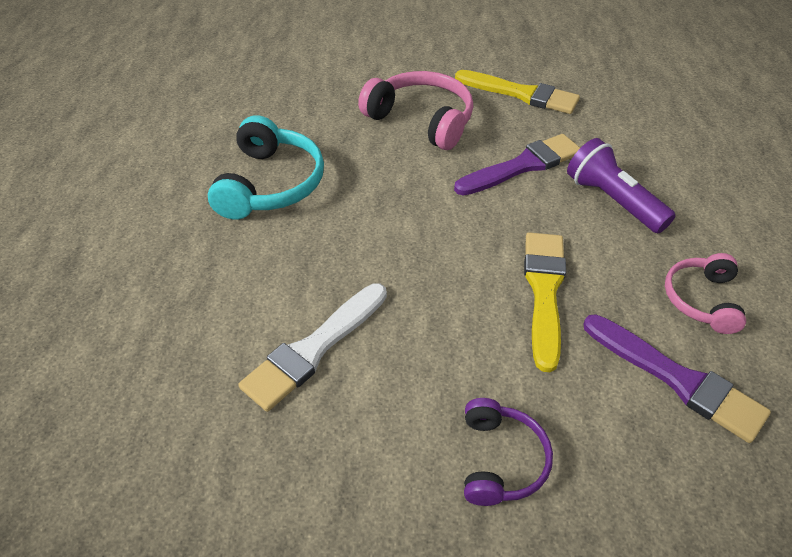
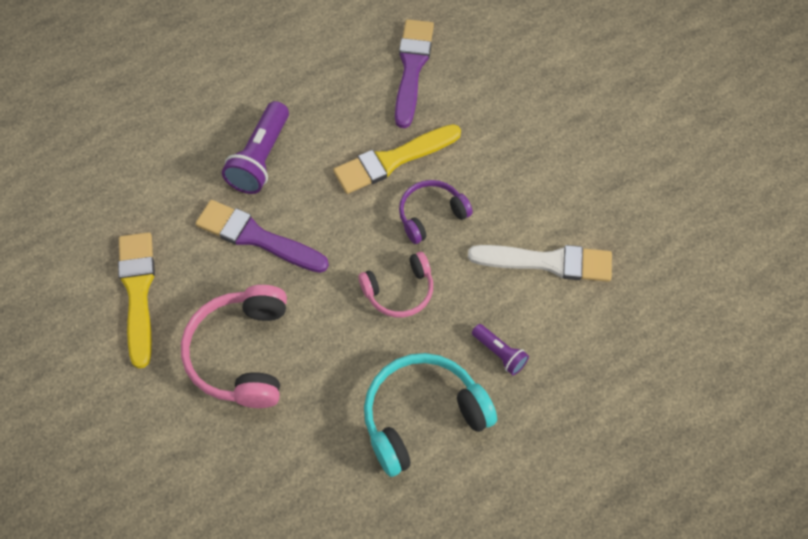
camera: 125 degrees left, 15 degrees up
purple headphones [464,398,553,506] -> purple headphones moved to [399,180,473,244]
pink headphones [665,253,746,334] -> pink headphones moved to [358,252,433,317]
none -> purple flashlight [472,324,529,375]

